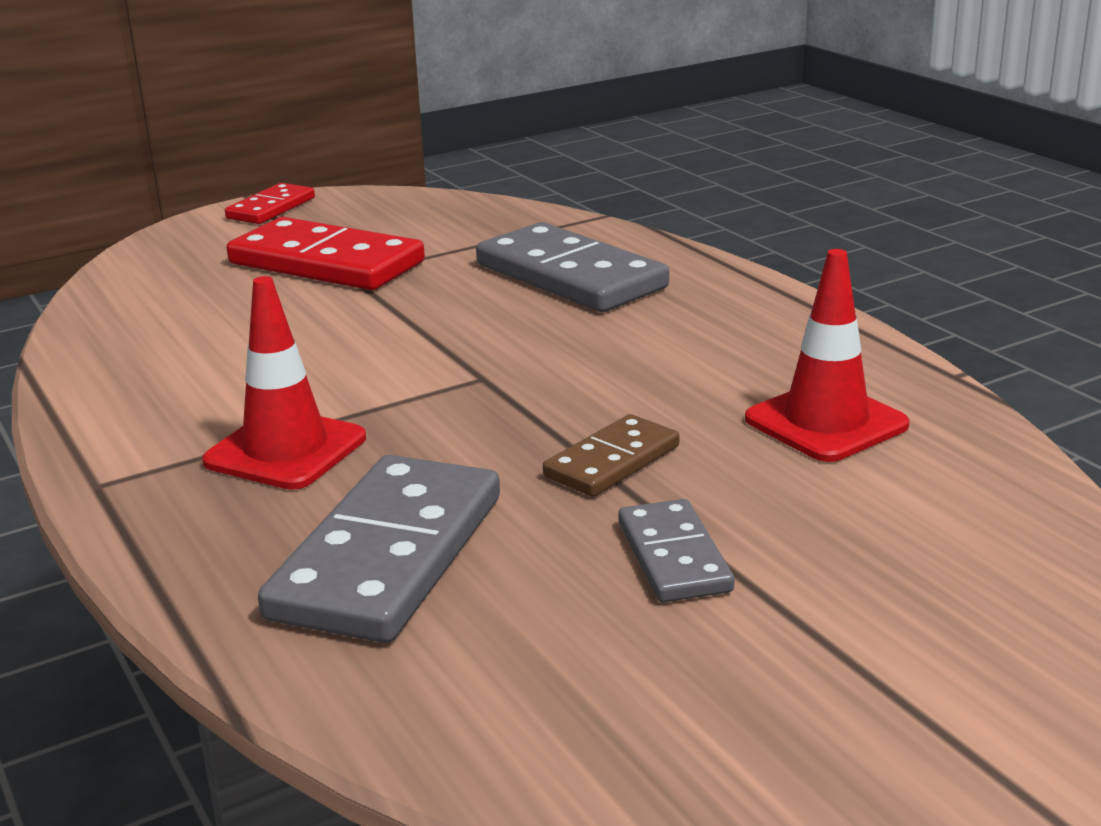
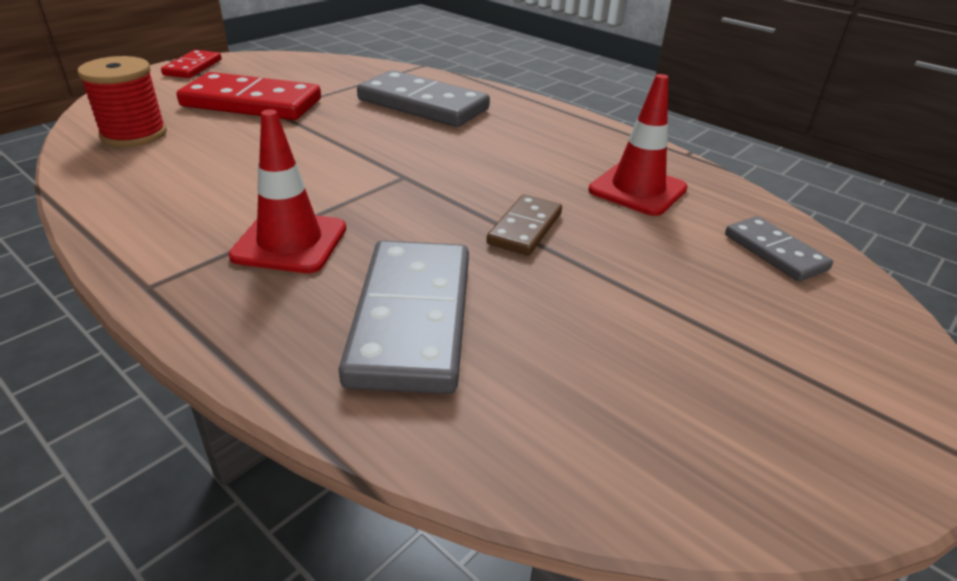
camera: 20 degrees left, 10 degrees up
grey domino [618,499,735,602] -> grey domino moved to [725,216,833,282]
none -> red spool [77,56,167,147]

